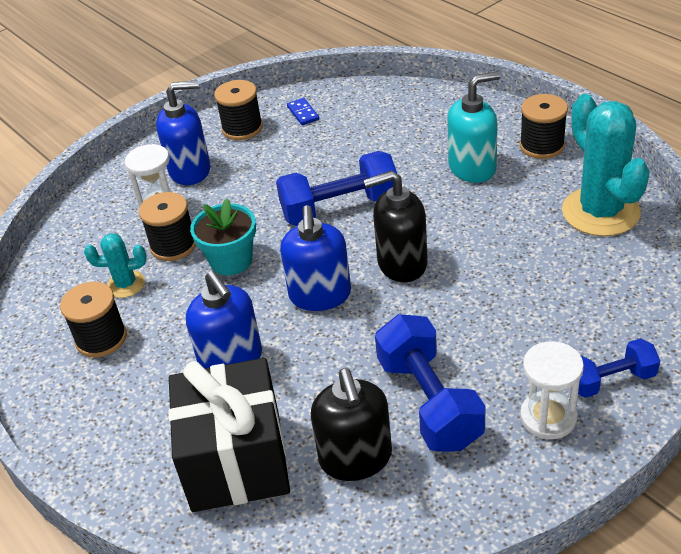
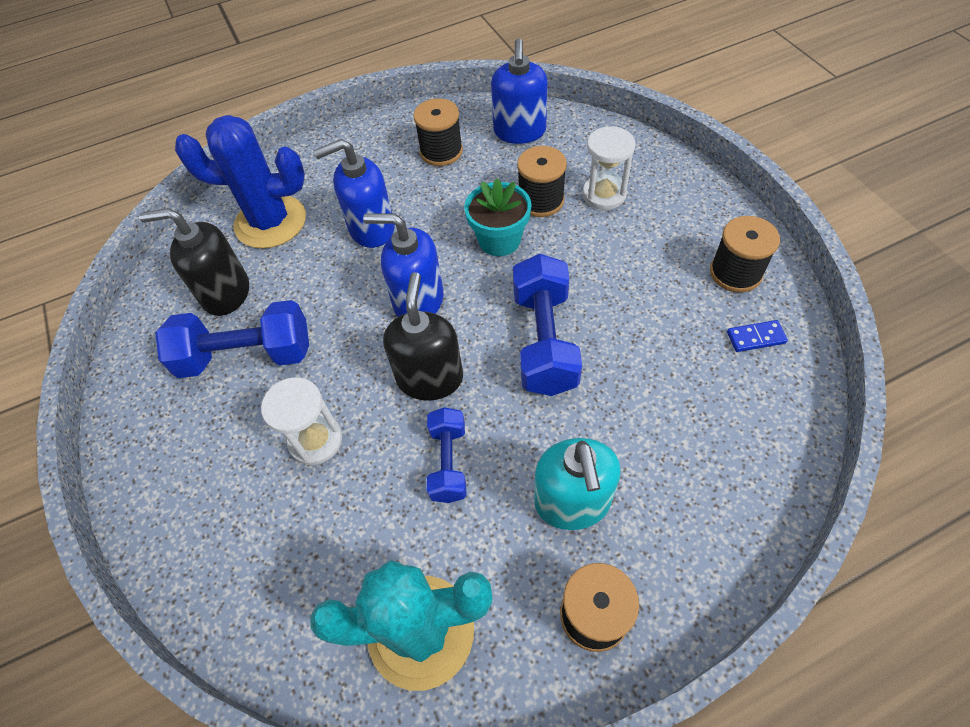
camera: 105 degrees right, 15 degrees up
turquoise cactus [84,233,147,298] -> none
blue soap dispenser [156,81,210,185] -> blue soap dispenser moved to [491,39,548,144]
black gift [168,358,290,512] -> blue cactus [175,115,306,249]
white hourglass [520,341,584,439] -> white hourglass moved to [261,377,342,465]
blue dumbbell [578,338,660,398] -> blue dumbbell moved to [427,407,466,503]

